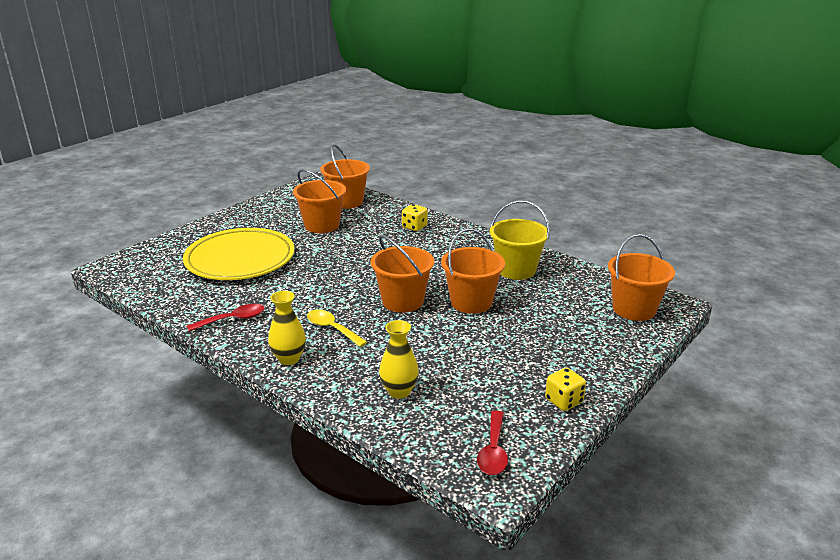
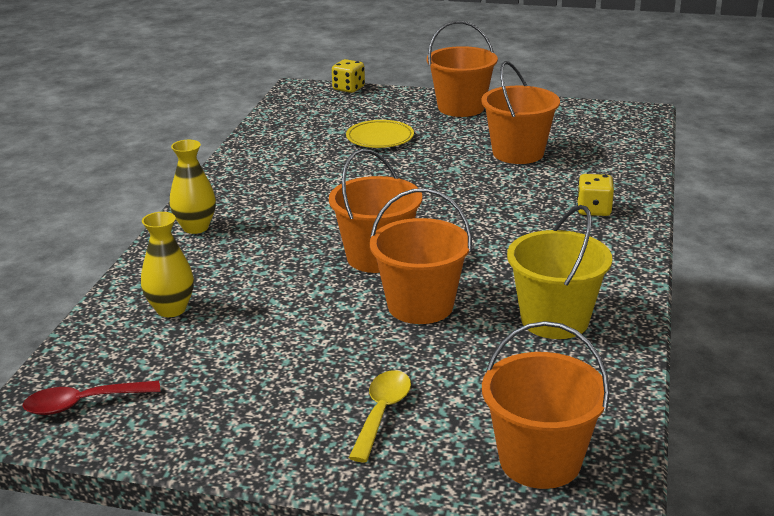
camera: 65 degrees right, 0 degrees up
yellow plate [183,228,294,280] -> yellow plate [346,120,414,148], size x0.48
red spoon [187,304,264,332] -> none
yellow spoon [307,309,367,347] -> yellow spoon moved to [349,370,411,462]
orange bucket [320,144,370,209] -> orange bucket moved to [427,21,498,117]
yellow dice [545,368,586,411] -> yellow dice moved to [332,59,365,93]

